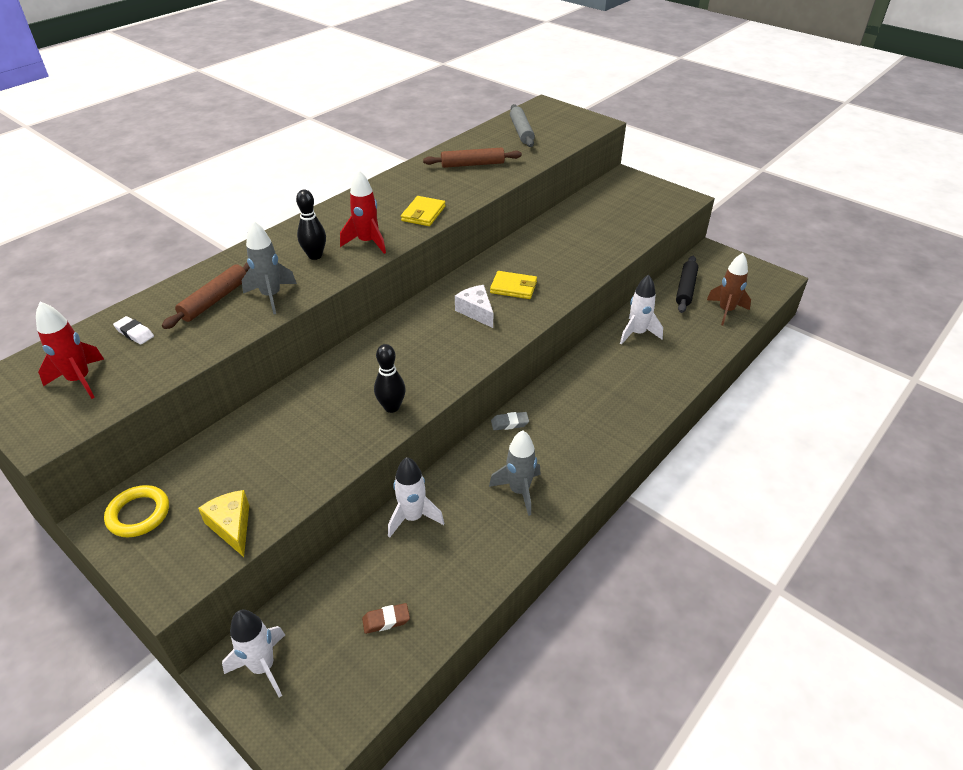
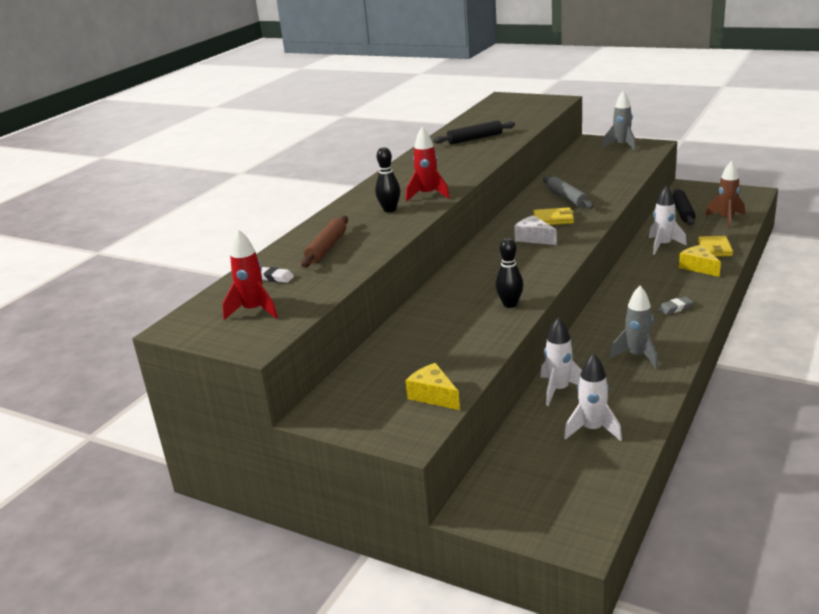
camera: 10 degrees left, 15 degrees down
yellow ring [104,485,169,538] -> none
white rocket [222,610,285,698] -> white rocket moved to [564,353,622,441]
grey rocket [242,221,297,314] -> grey rocket moved to [602,91,636,151]
brown eraser [362,603,410,634] -> none
yellow wallet [401,196,446,226] -> yellow wallet moved to [698,236,733,257]
brown rolling pin [423,147,522,168] -> black rolling pin [433,120,515,144]
grey eraser [491,412,529,430] -> grey eraser moved to [658,297,693,315]
grey rolling pin [510,104,535,147] -> grey rolling pin moved to [543,176,594,209]
none -> yellow cheese [679,245,721,277]

